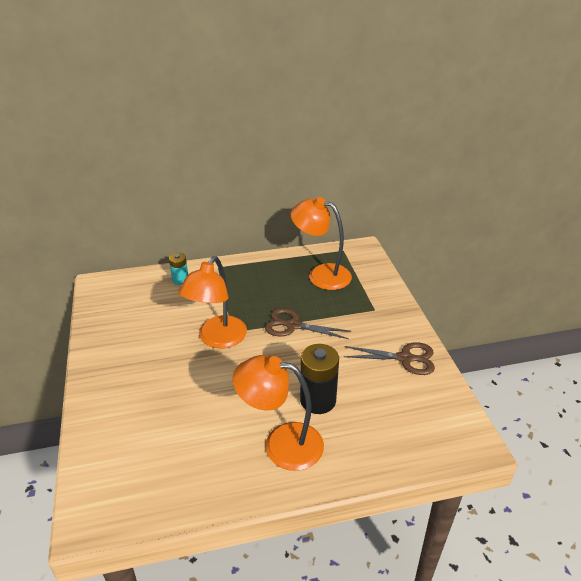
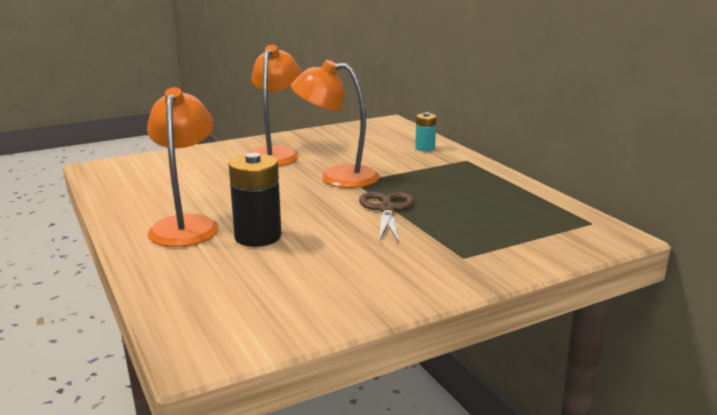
camera: 75 degrees right, 15 degrees down
orange lamp [291,197,352,290] -> orange lamp moved to [249,45,301,166]
brown scissors [344,342,435,375] -> none

